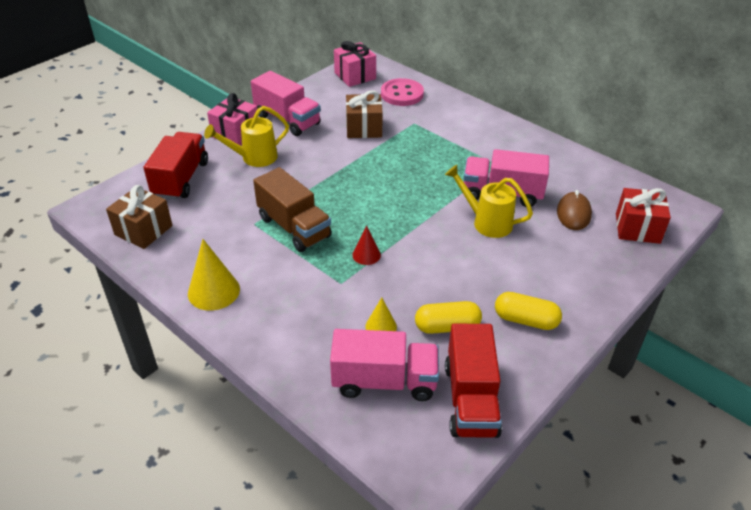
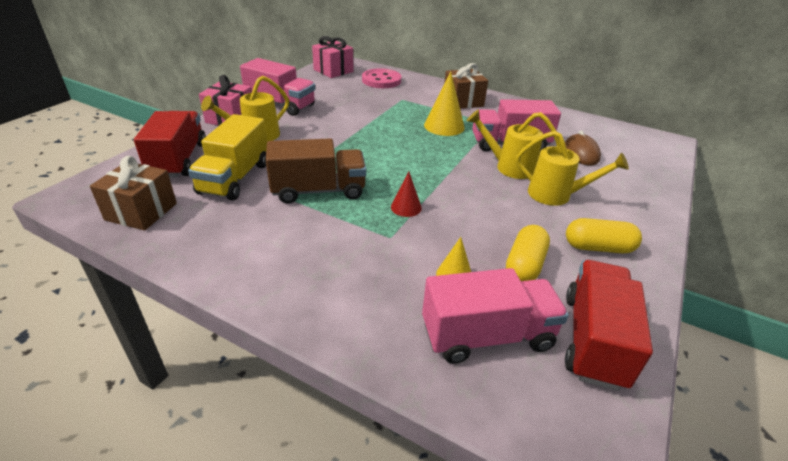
camera: 15 degrees left, 5 degrees down
yellow cone [188,239,240,311] -> yellow cone moved to [424,71,465,136]
brown truck [253,167,332,252] -> brown truck turned 45 degrees counterclockwise [266,138,366,204]
brown gift [346,90,383,138] -> brown gift moved to [445,63,488,109]
yellow capsule [415,301,482,334] -> yellow capsule turned 45 degrees counterclockwise [506,225,550,281]
red truck [445,323,502,438] -> red truck turned 150 degrees counterclockwise [565,260,653,391]
red gift [616,188,671,244] -> none
none -> yellow truck [188,114,267,201]
none -> yellow watering can [516,131,629,206]

